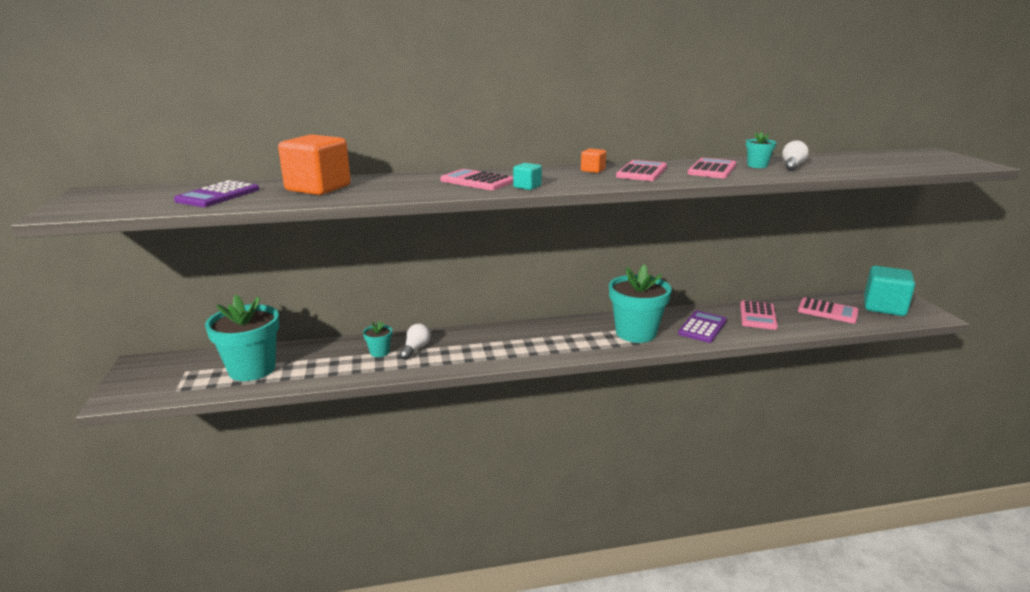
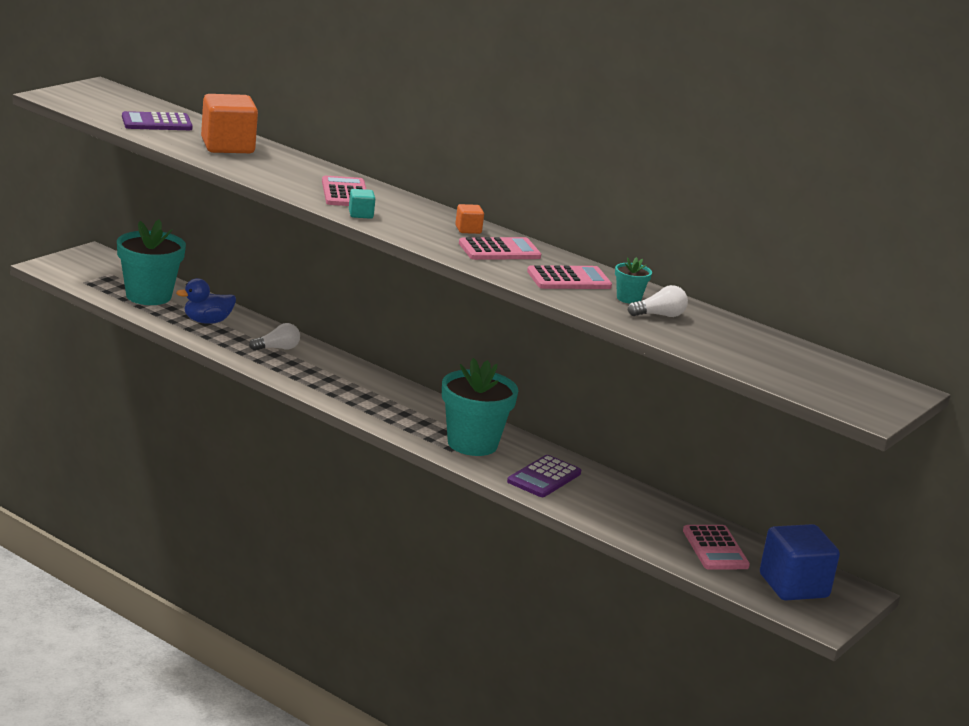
camera: 45 degrees right, 0 degrees up
turquoise flower pot [363,321,392,357] -> none
purple calculator [678,311,727,343] -> purple calculator turned 135 degrees clockwise [507,455,581,497]
pink calculator [740,300,778,330] -> none
turquoise cube [864,266,915,316] -> blue cube [760,524,840,601]
none -> blue duck [176,278,236,324]

